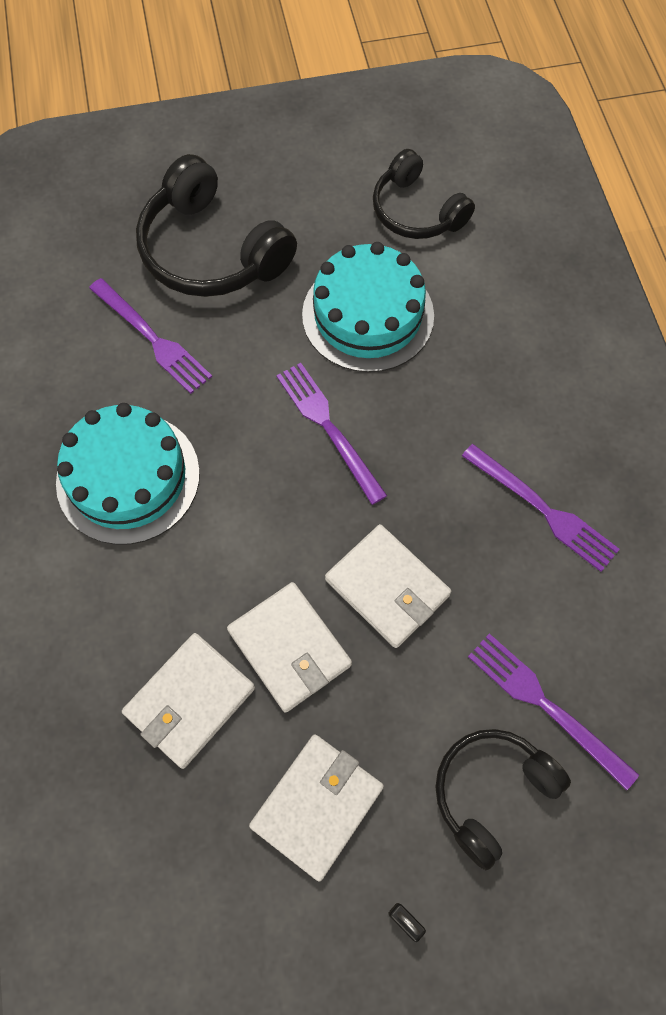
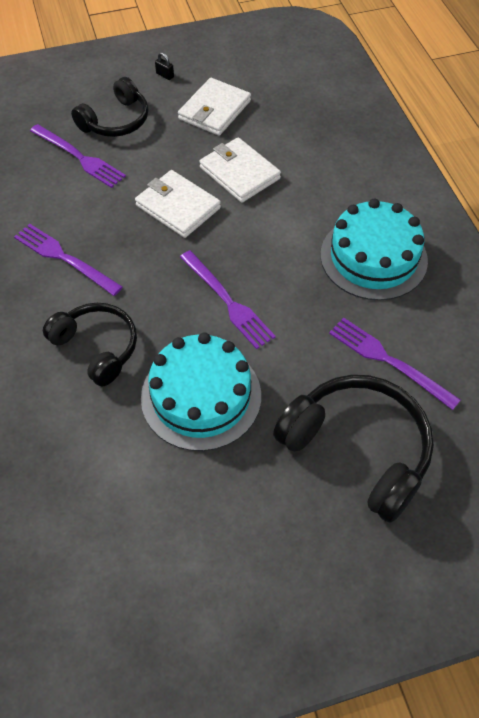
camera: 175 degrees right, 10 degrees down
white wallet [122,633,255,769] -> none
black headphones [373,149,475,239] -> black headphones moved to [43,303,137,386]

